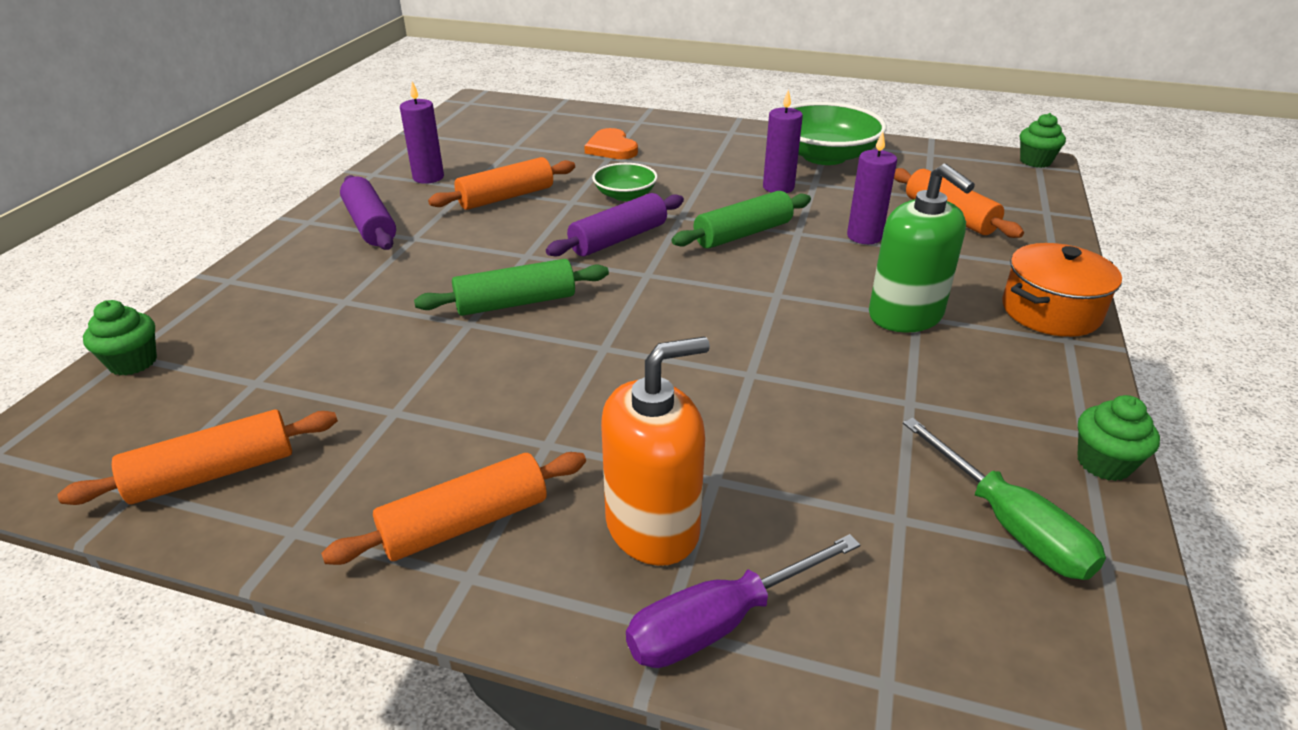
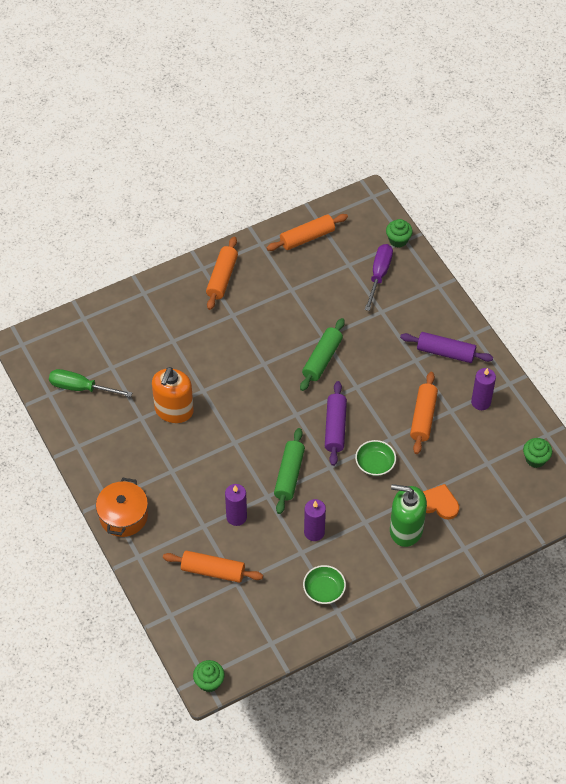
camera: 135 degrees right, 20 degrees up
orange rolling pin [58,410,338,505] -> orange rolling pin turned 45 degrees clockwise [267,214,348,251]
orange soap dispenser [601,337,710,566] -> orange soap dispenser moved to [152,367,194,423]
purple screwdriver [626,534,860,668] -> purple screwdriver moved to [365,244,393,311]
green bowl [788,102,886,165] -> green bowl [303,565,346,604], size x0.54
green soap dispenser [869,164,975,333] -> green soap dispenser moved to [390,484,427,547]
green cupcake [1078,395,1160,481] -> green cupcake moved to [523,438,552,468]

